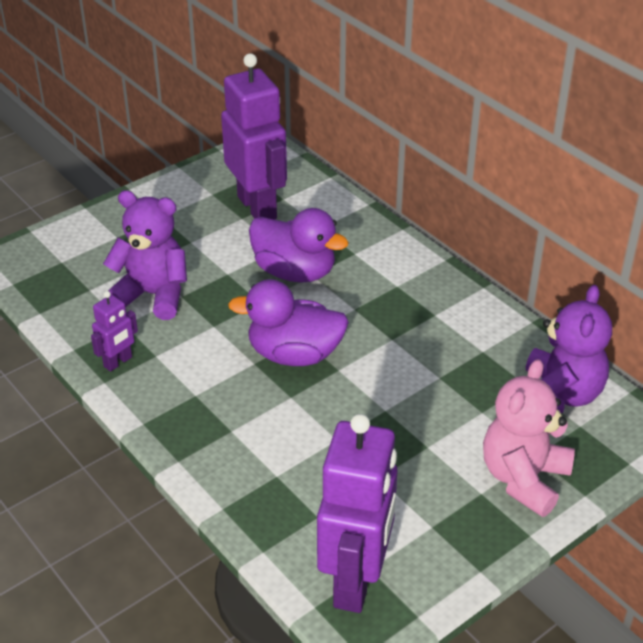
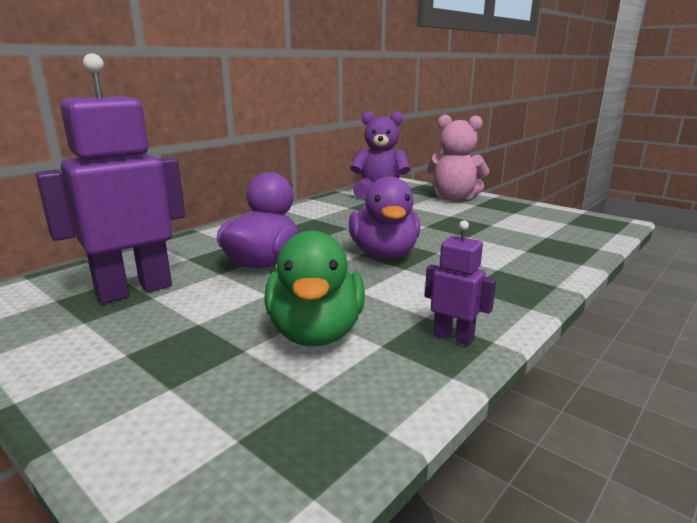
camera: 100 degrees left, 20 degrees down
purple teddy bear [103,190,187,320] -> green duck [264,230,365,346]
purple robot [317,414,398,613] -> none

